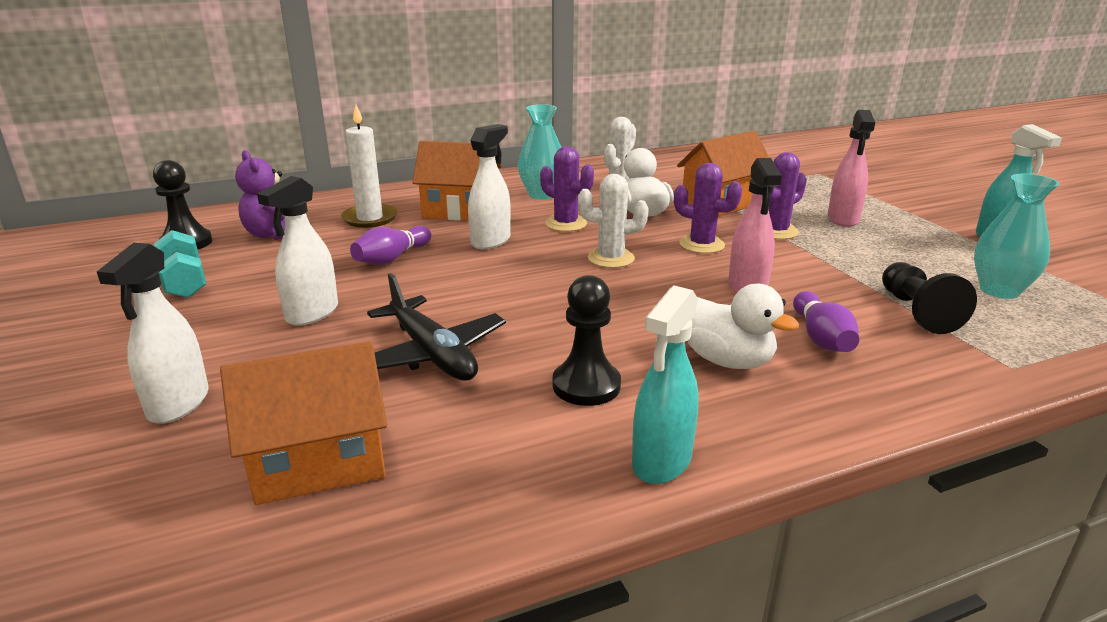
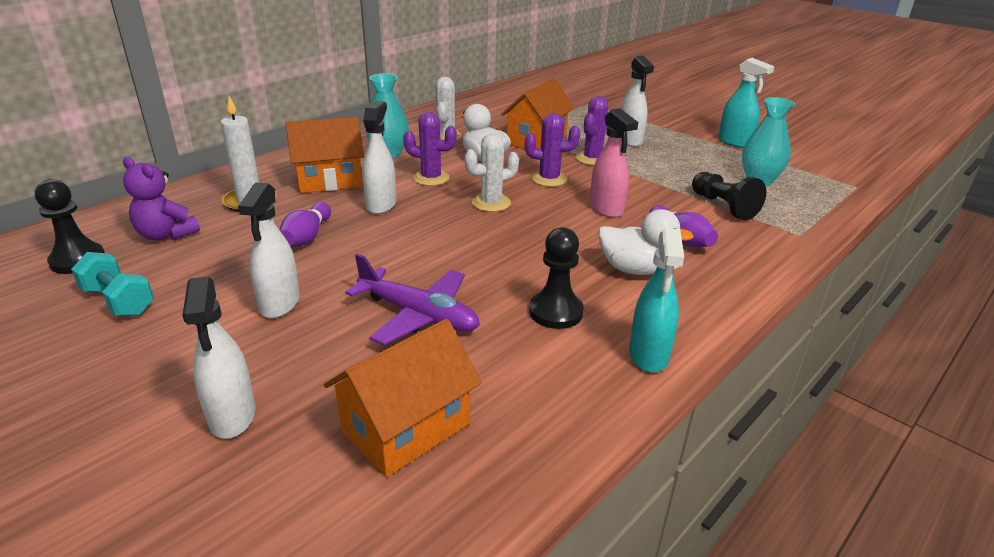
camera: 25 degrees left, 5 degrees up
black plane [367,273,506,381] -> purple plane [345,254,480,345]
pink spray bottle [828,110,875,227] -> white spray bottle [621,56,654,147]

